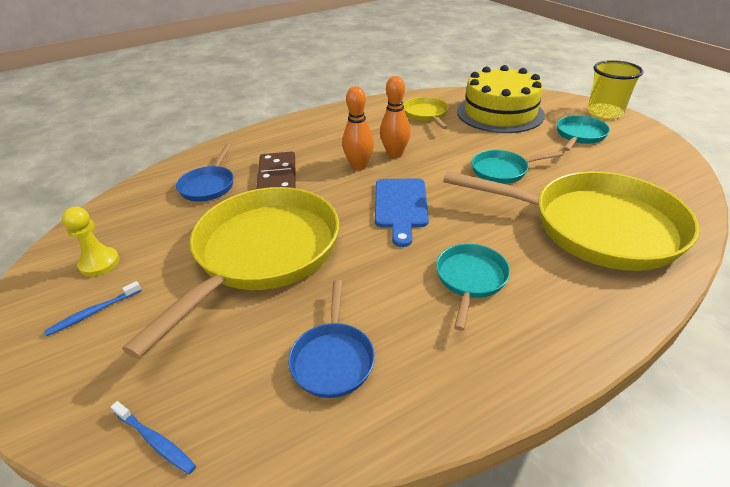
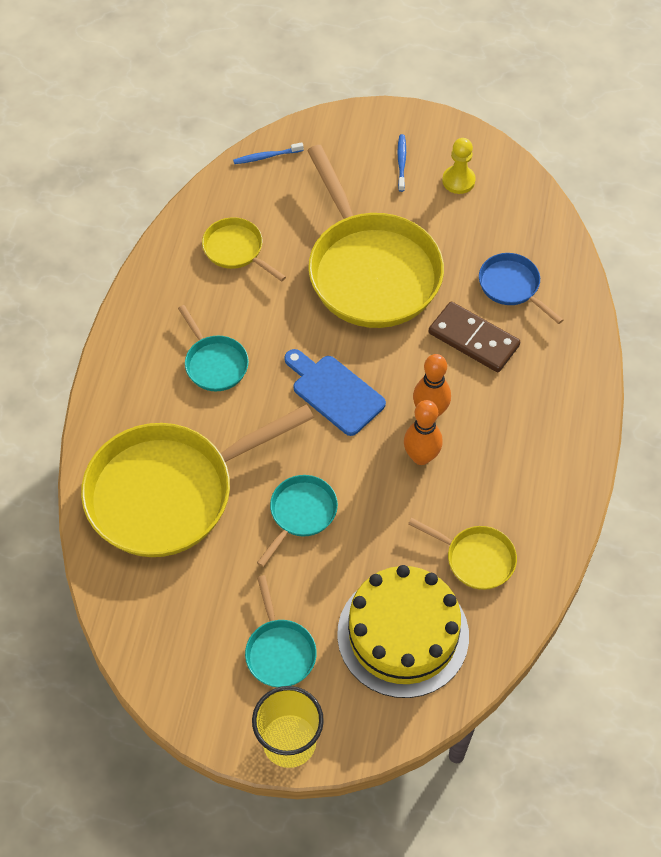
camera: 130 degrees right, 20 degrees up
blue pan [288,280,375,398] -> yellow pan [202,217,286,282]

